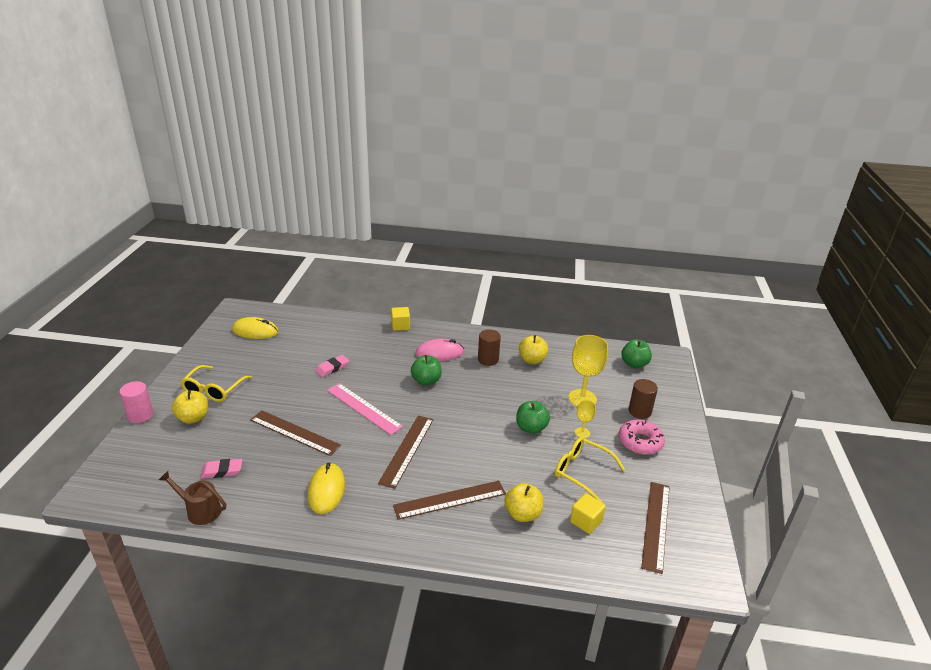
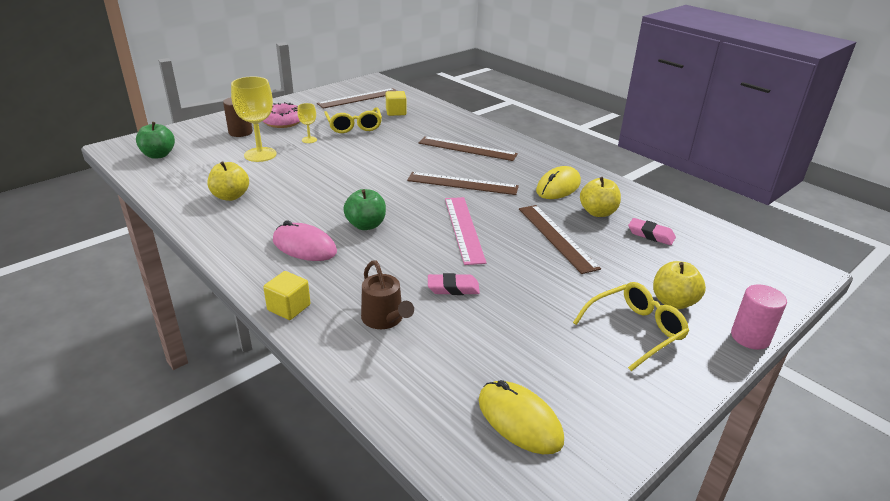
camera: 140 degrees left, 0 degrees up
brown watering can [159,471,226,525] -> brown watering can moved to [361,260,414,329]
brown ruler [378,416,433,489] -> brown ruler turned 45 degrees clockwise [407,172,519,195]
brown cylinder [478,330,501,366] -> none
yellow apple [504,483,544,522] -> yellow apple moved to [580,177,621,217]
green apple [516,401,550,434] -> none

